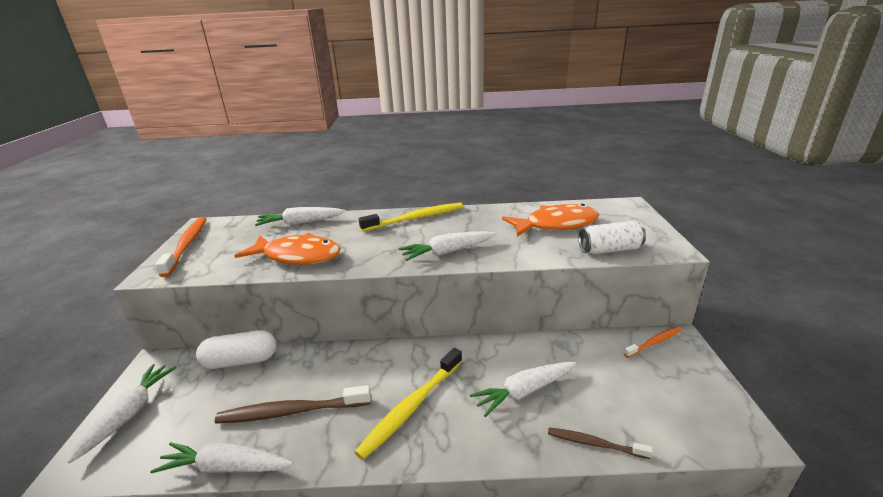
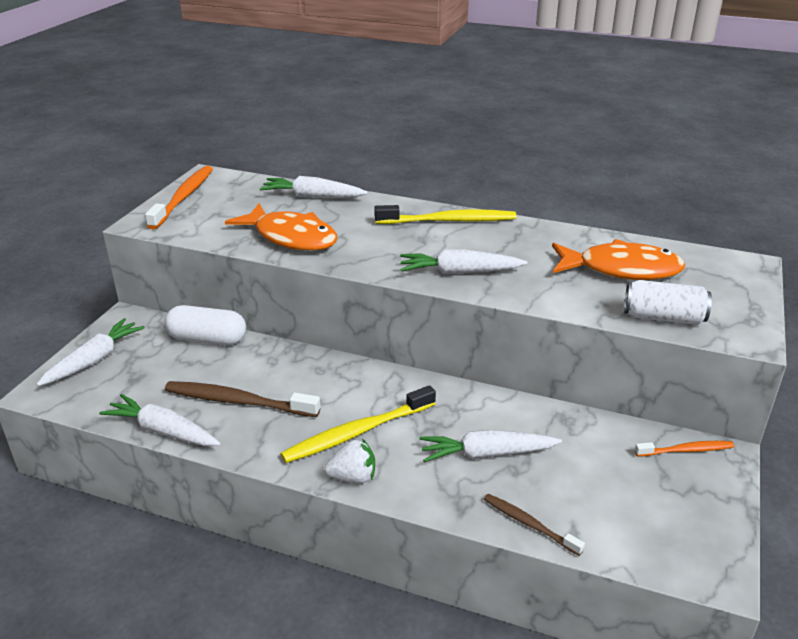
camera: 20 degrees right, 5 degrees up
none -> white strawberry [325,438,375,483]

